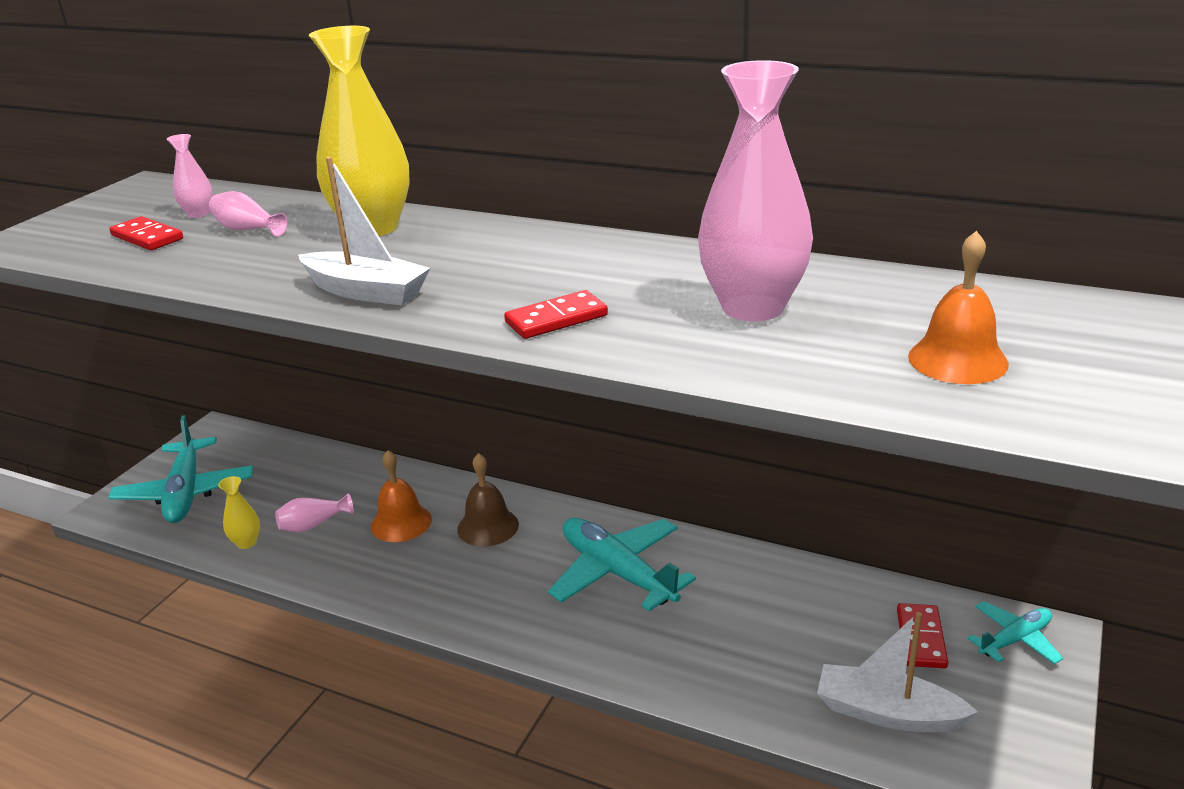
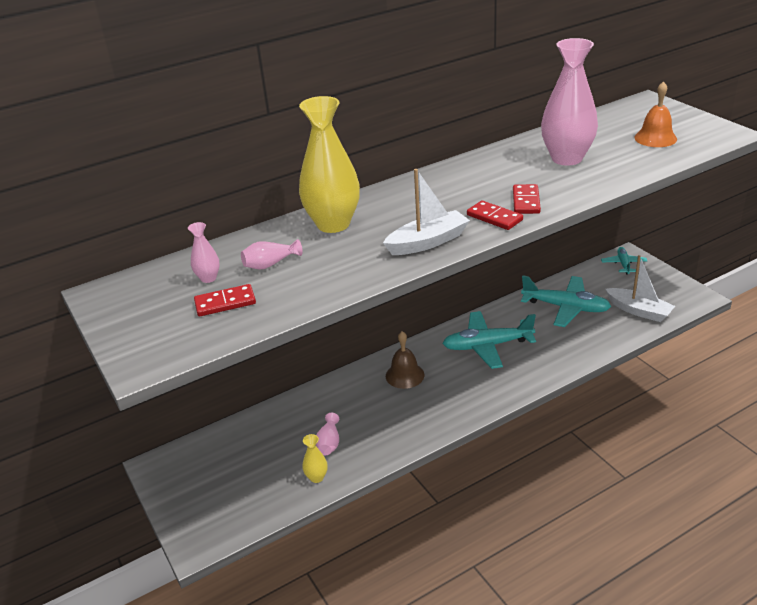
camera: 55 degrees left, 5 degrees up
turquoise plane [108,415,253,523] -> turquoise plane moved to [521,275,611,327]
orange bell [371,450,432,542] -> none
white boat [817,612,978,732] -> white boat turned 105 degrees counterclockwise [606,255,675,322]
red domino [897,603,948,669] -> red domino moved to [467,200,523,230]

